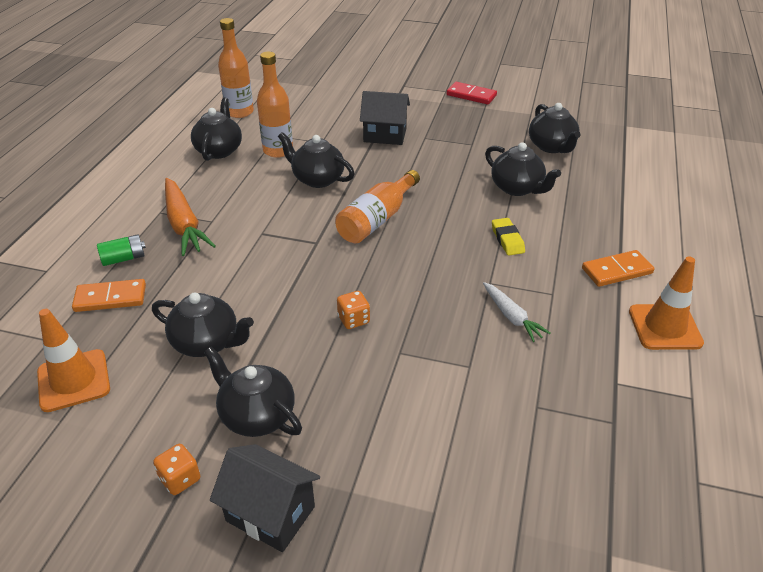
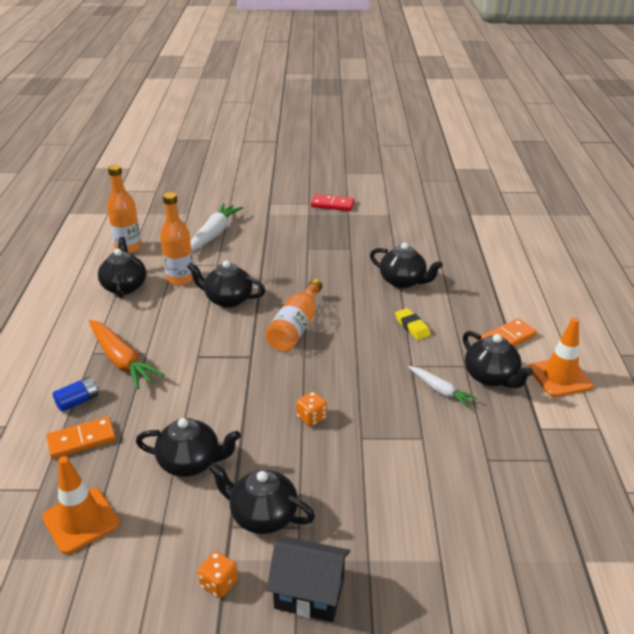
camera: 15 degrees left, 5 degrees down
green battery [97,234,146,266] -> blue battery [53,377,98,412]
black house [360,91,410,145] -> none
black teapot [529,103,581,153] -> black teapot moved to [463,331,533,388]
none -> white carrot [190,203,243,252]

